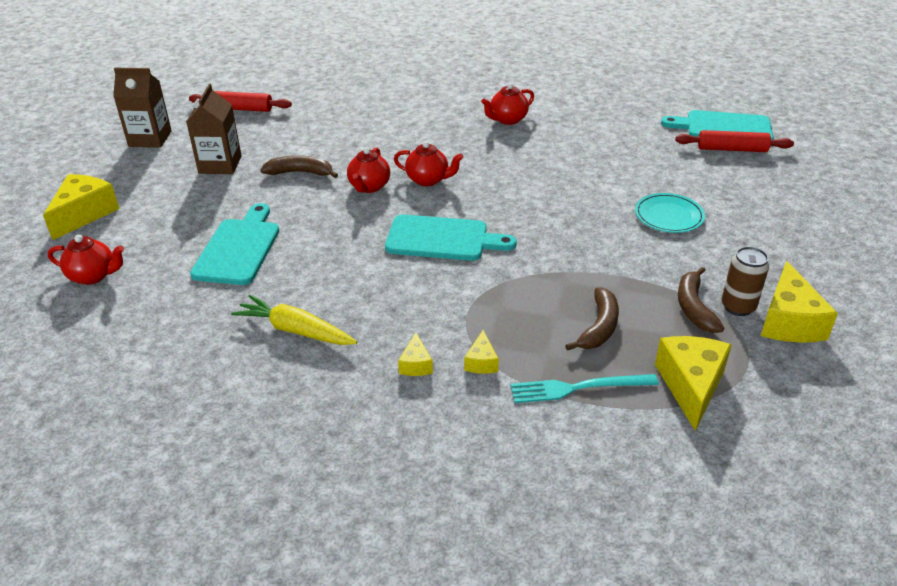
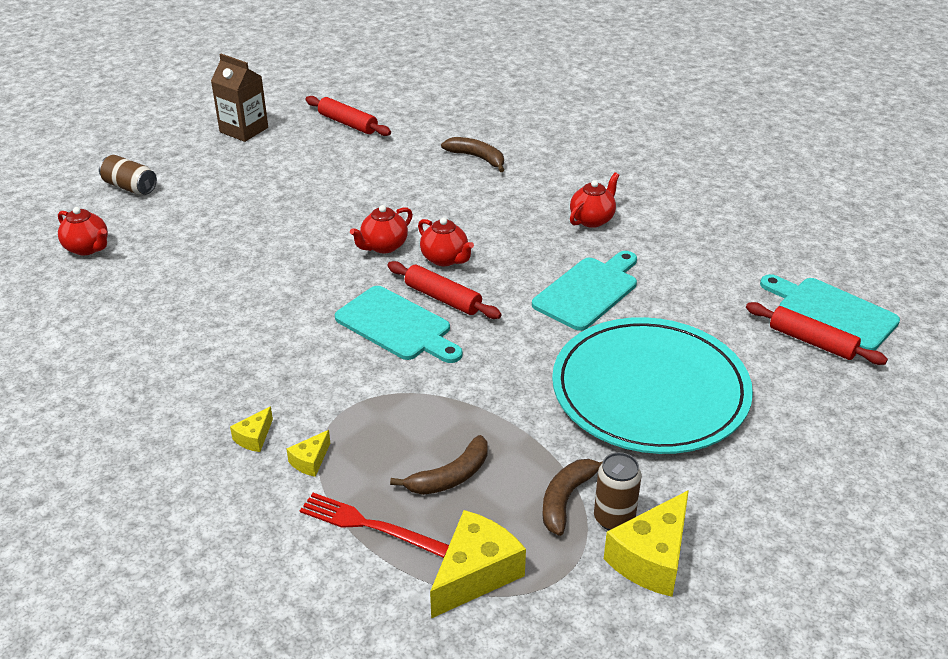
camera: 30 degrees right, 0 degrees up
yellow cheese [43,174,119,240] -> brown can [99,155,157,195]
brown carton [186,84,242,174] -> none
turquoise cutting board [190,203,279,285] -> turquoise cutting board moved to [532,251,637,331]
yellow carrot [231,295,357,345] -> none
brown banana [260,155,338,178] -> brown banana moved to [441,137,504,172]
red teapot [481,83,534,125] -> red teapot turned 135 degrees clockwise [570,172,619,228]
turquoise fork [510,374,659,403] -> red fork [299,493,449,558]
turquoise plate [635,193,705,233] -> turquoise plate [552,317,753,454], size x2.37
none -> red rolling pin [387,261,502,319]

